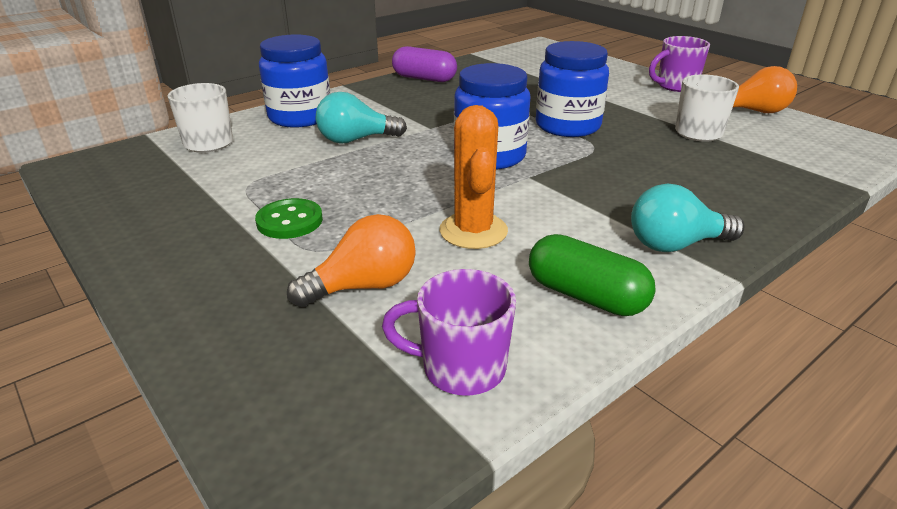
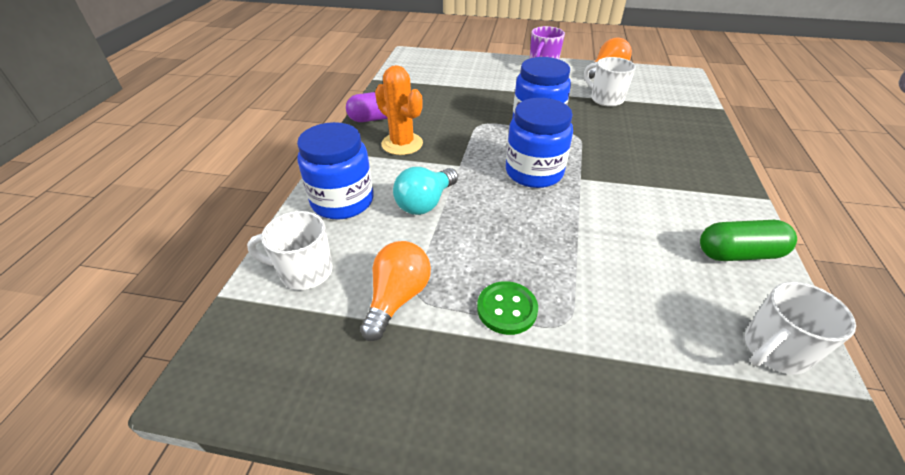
camera: 40 degrees left, 10 degrees up
orange light bulb [287,214,416,307] -> orange light bulb moved to [360,241,431,341]
purple mug [382,269,516,396] -> white mug [745,282,856,375]
orange cactus [439,105,508,249] -> orange cactus moved to [375,65,423,155]
turquoise light bulb [631,184,745,252] -> none

